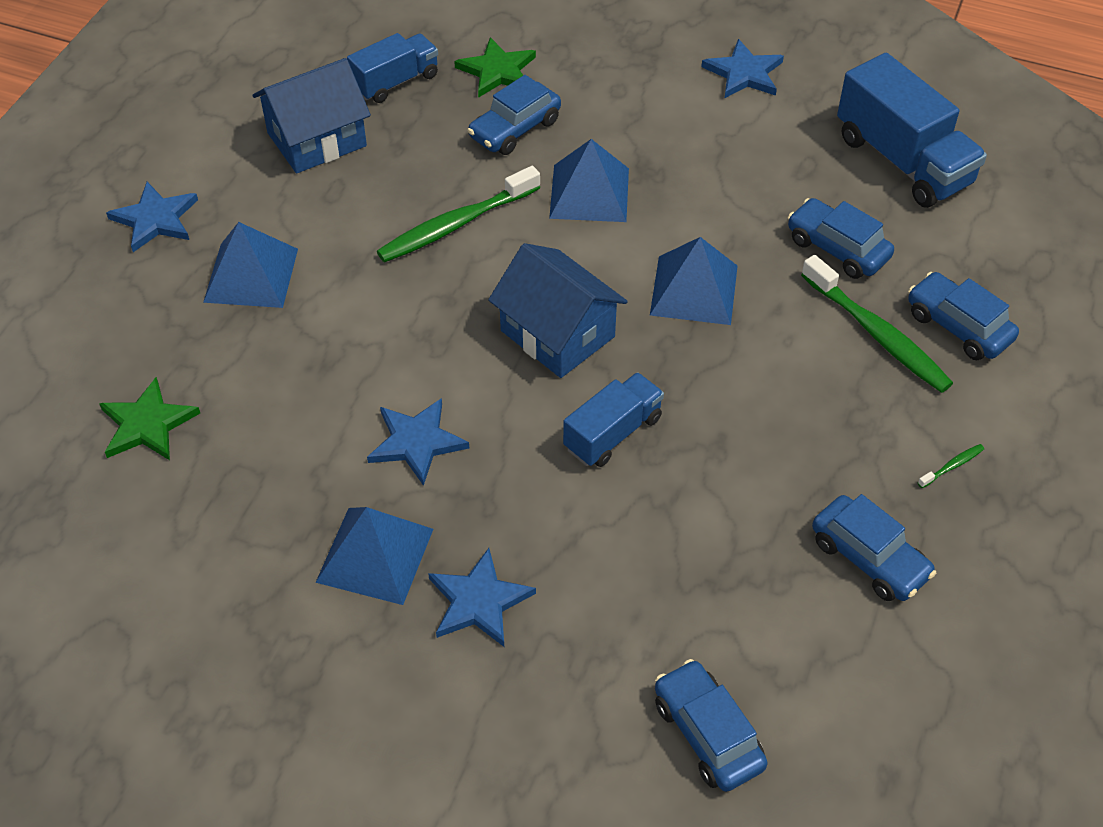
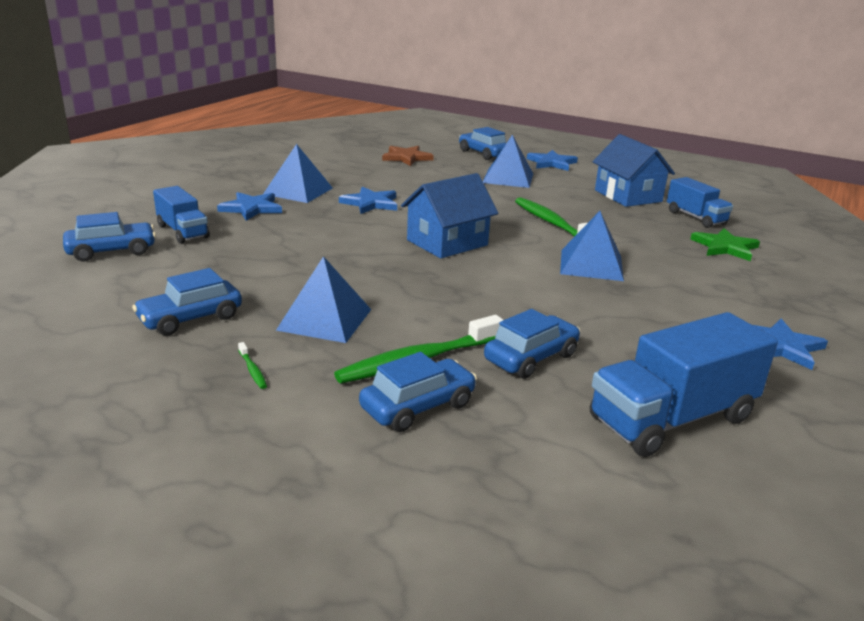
camera: 95 degrees right, 25 degrees down
green star [99,377,200,460] -> brown star [382,146,434,166]
blue car [467,75,561,155] -> blue car moved to [459,127,506,160]
blue truck [563,372,664,467] -> blue truck moved to [153,186,210,244]
blue pyramid [650,237,738,325] -> blue pyramid moved to [276,256,371,343]

